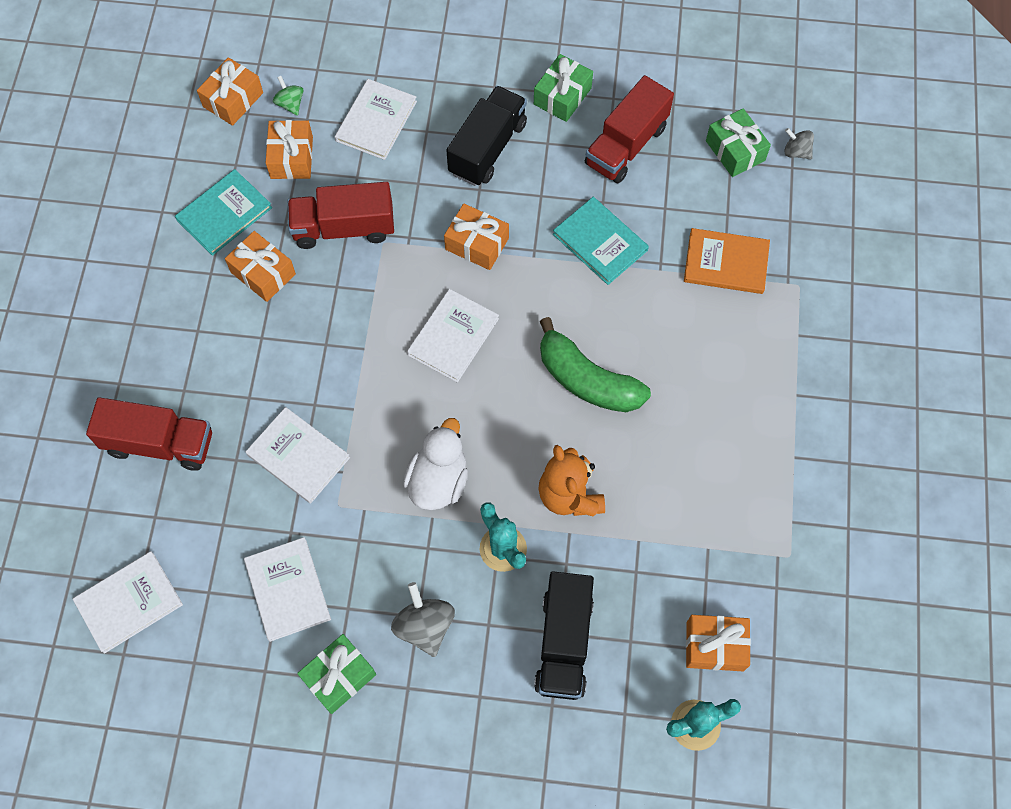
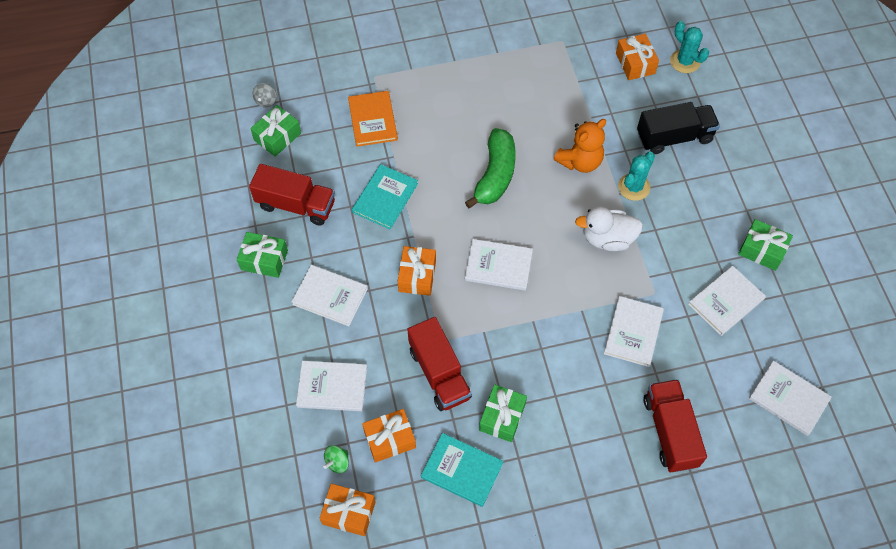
camera: 110 degrees left, 5 degrees down
orange gift [225,231,296,302] -> green gift [479,384,527,442]
grey spinning top [391,582,455,657] -> none
black truck [446,86,527,186] -> white book [292,265,368,326]

